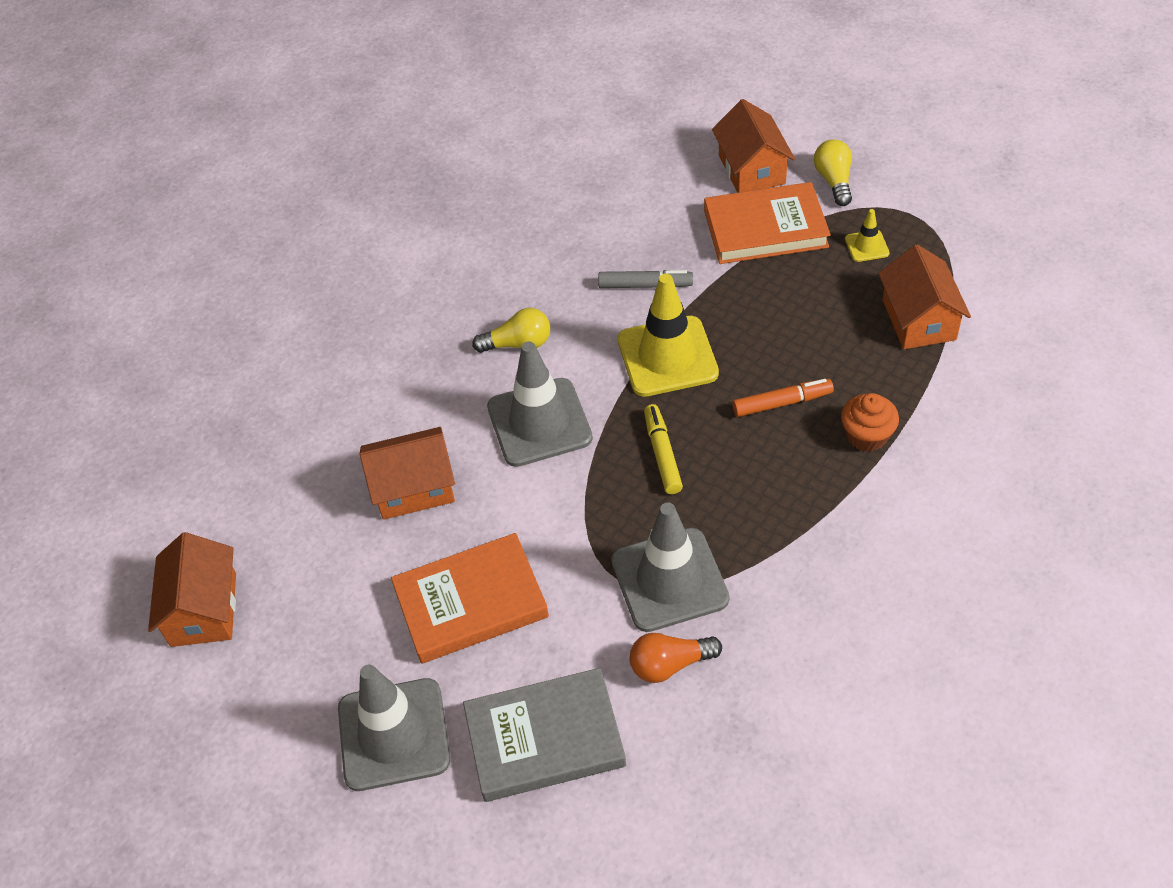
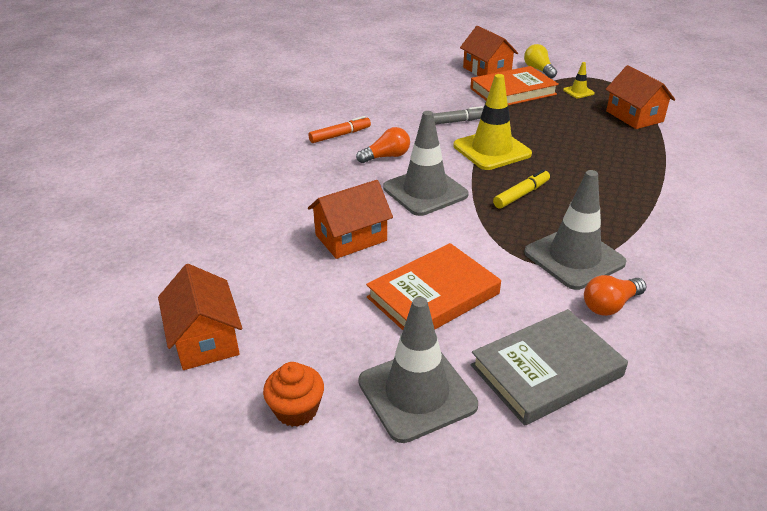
camera: 20 degrees left, 15 degrees down
yellow light bulb [472,308,550,353] -> orange light bulb [356,127,410,163]
yellow marker [644,404,683,494] -> yellow marker turned 75 degrees clockwise [493,169,550,209]
orange marker [732,379,834,417] -> orange marker moved to [309,116,371,143]
orange cupcake [841,393,899,452] -> orange cupcake moved to [263,362,324,427]

